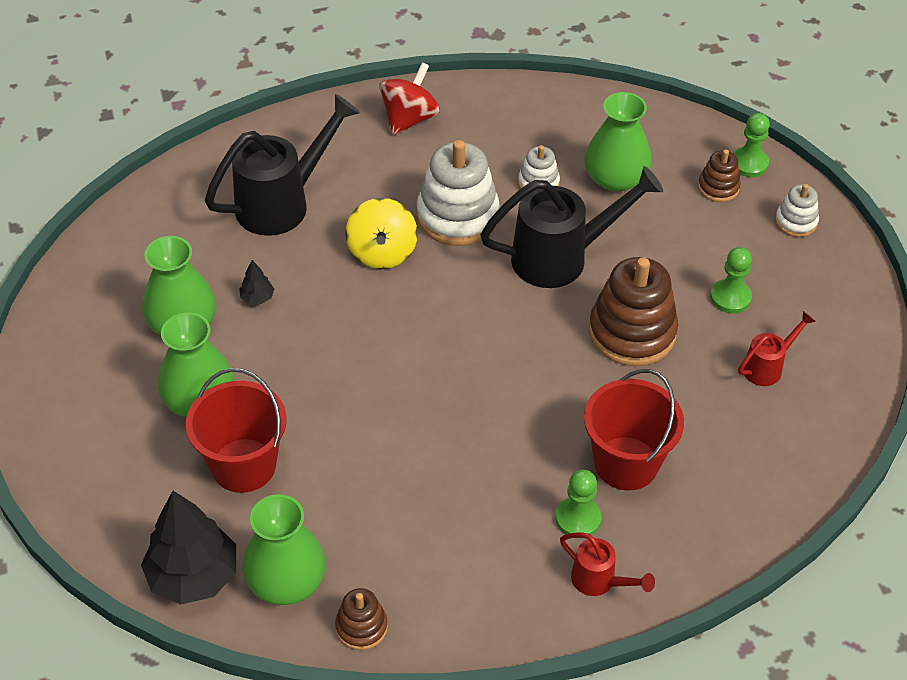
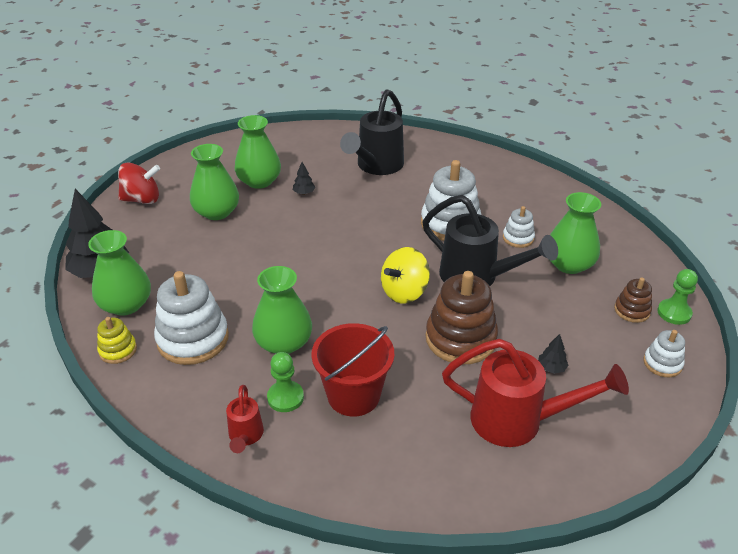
camera: 50 degrees right, 10 degrees down
red bucket [186,368,286,493] -> none
black watering can [205,94,360,236] -> black watering can turned 105 degrees clockwise [340,89,404,175]
brown stacking toy [335,588,388,650] -> yellow stacking toy [97,317,137,364]
yellow spinning top [346,198,418,269] -> yellow spinning top moved to [381,247,430,304]
red spinning top [379,62,440,135] -> red spinning top moved to [118,162,160,204]
green pawn [710,247,752,313] -> black tree [538,334,569,374]
red watering can [738,311,816,386] -> red watering can [442,339,629,447], size x2.00
none -> white stacking toy [154,271,229,365]
none -> green vase [252,266,312,354]

